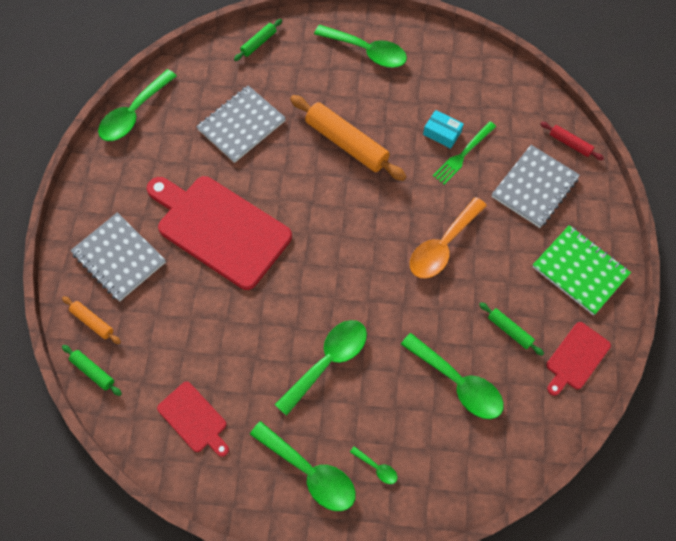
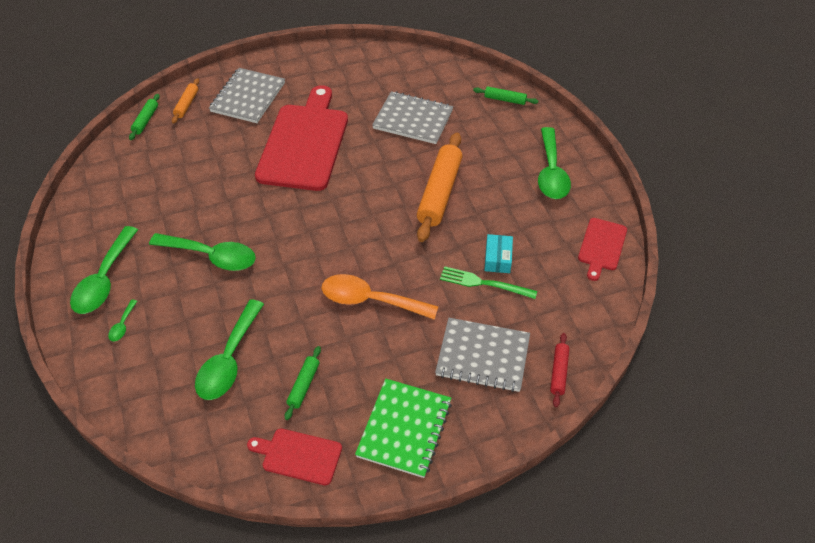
camera: 65 degrees right, 15 degrees down
green spoon [98,69,177,141] -> none
red cutting board [157,381,229,457] -> red cutting board moved to [578,218,627,281]

